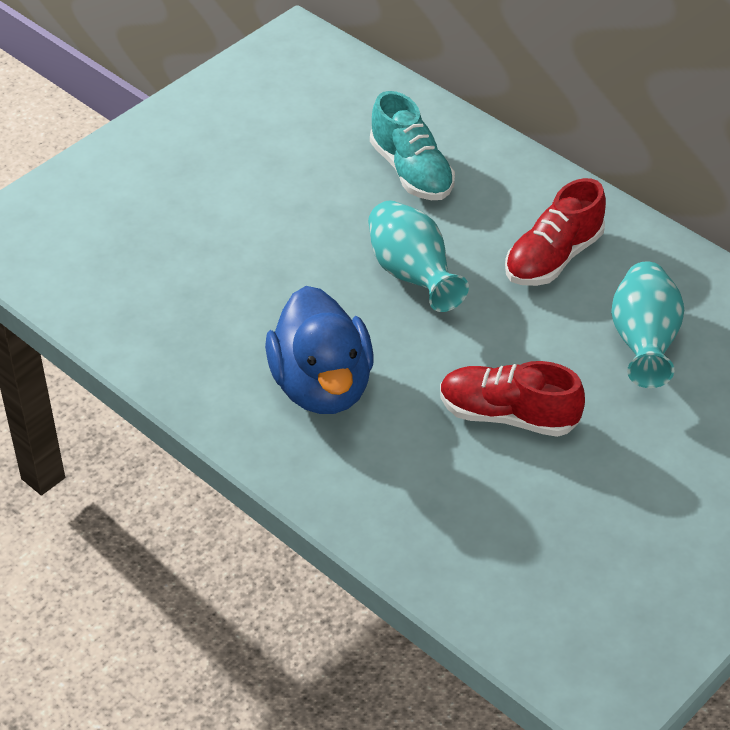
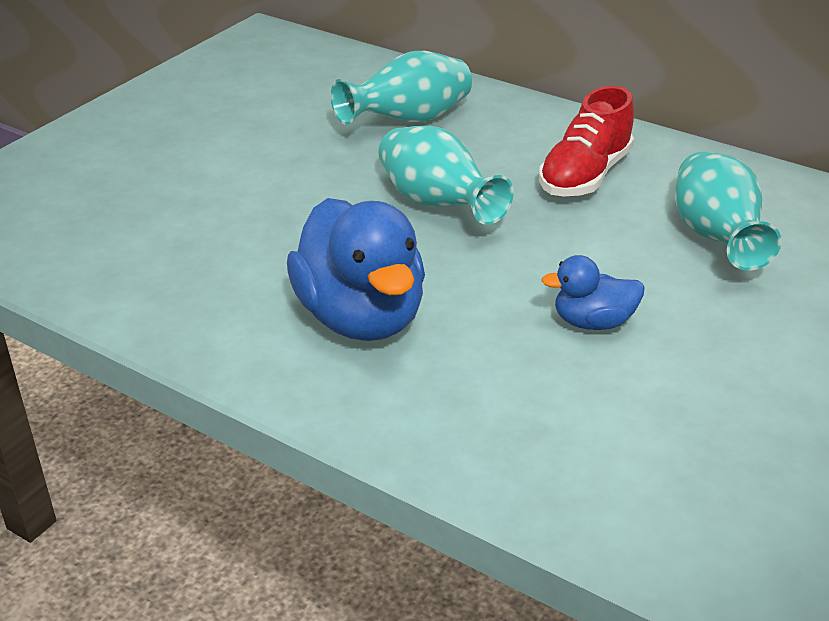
camera: 10 degrees left, 10 degrees down
turquoise shoe [370,91,455,200] -> turquoise vase [331,51,472,125]
red shoe [440,361,585,437] -> blue duck [541,255,645,330]

